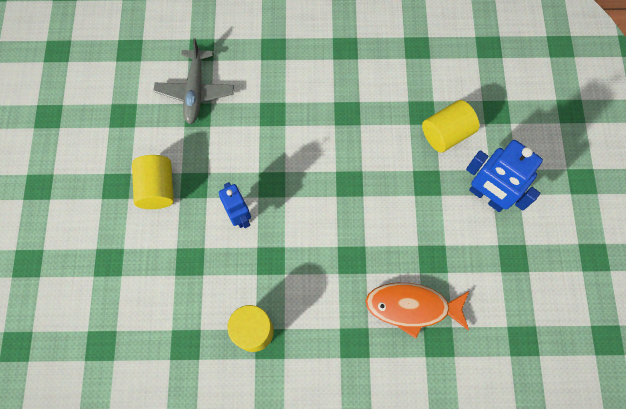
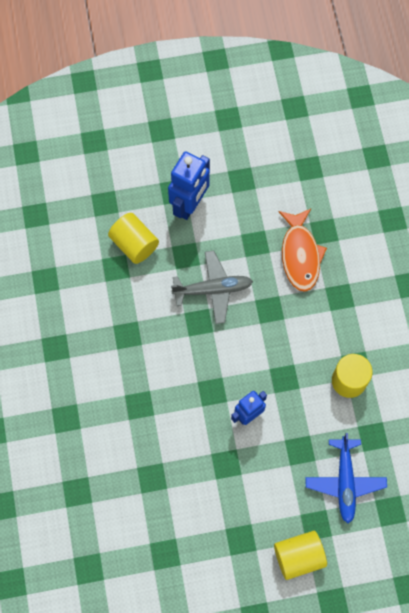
camera: 100 degrees left, 0 degrees up
yellow cylinder [132,155,174,209] -> yellow cylinder moved to [274,531,327,580]
grey plane [154,38,234,124] -> grey plane moved to [171,251,253,324]
none -> blue plane [305,433,387,523]

